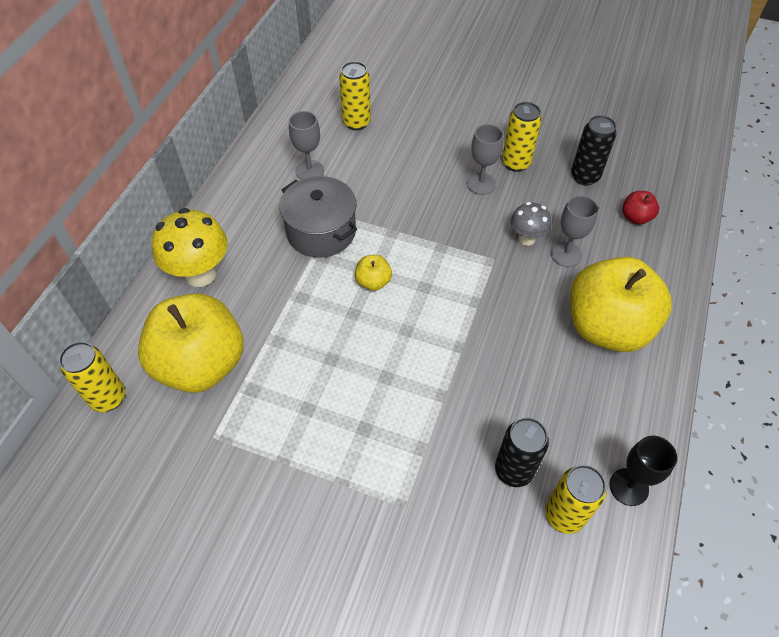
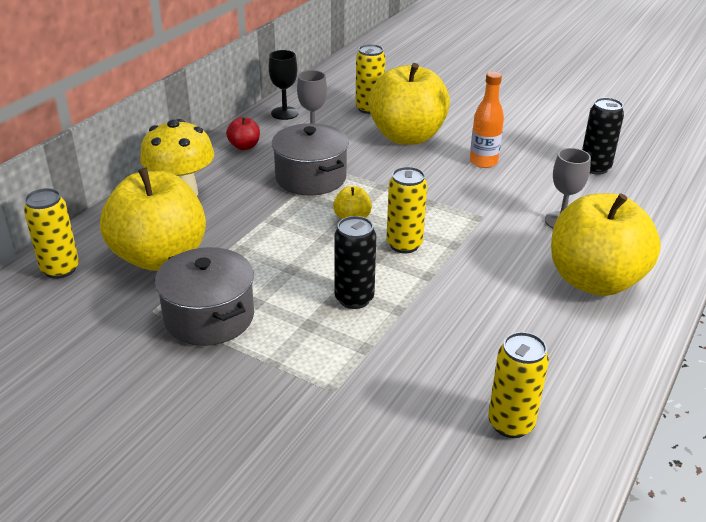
camera: 10 degrees right, 20 degrees down
grey goblet [467,124,503,195] -> orange bottle [470,72,504,168]
black can [495,418,549,487] -> black can moved to [334,216,376,309]
yellow can [502,102,542,172] -> yellow can moved to [386,167,427,253]
grey mushroom [511,202,552,246] -> none
black goblet [609,436,677,506] -> black goblet moved to [269,50,299,120]
red apple [623,191,659,225] -> red apple moved to [226,117,260,150]
none -> grey pot [155,247,254,346]
none -> yellow apple [368,63,450,145]

